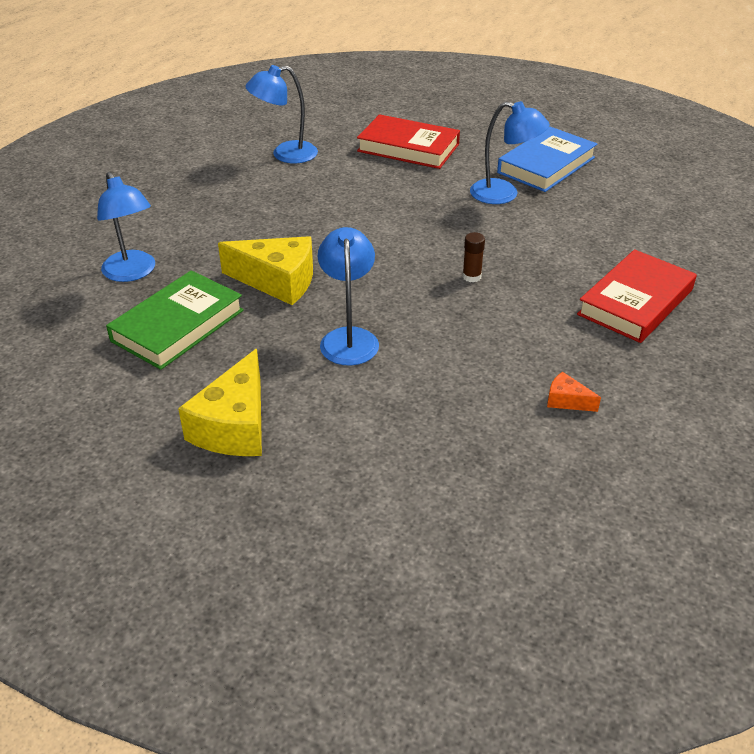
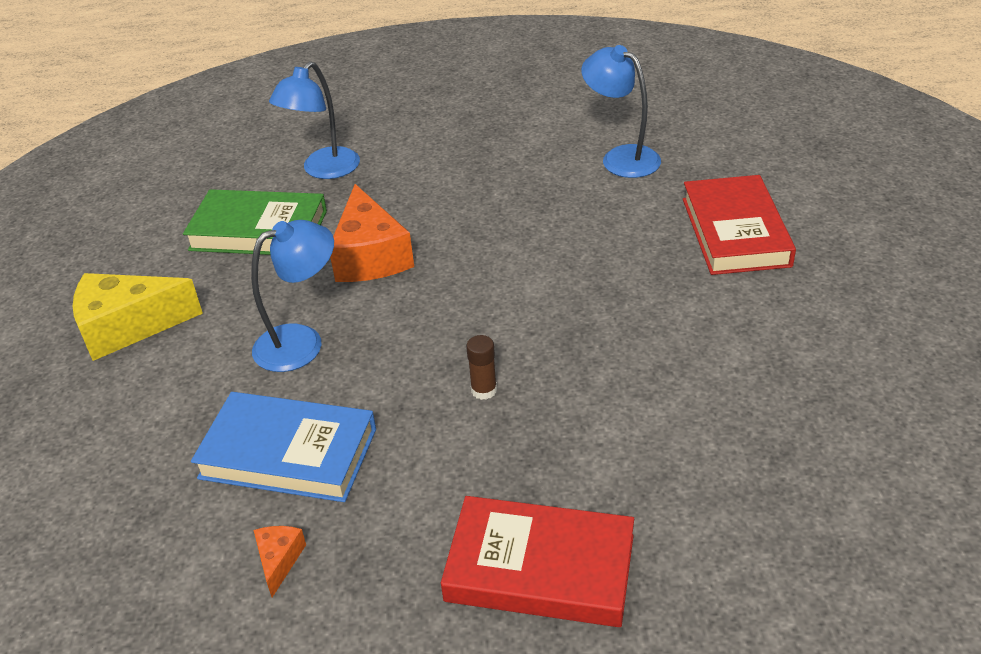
camera: 65 degrees right, 0 degrees up
yellow cheese [218,236,313,305] -> orange cheese [330,184,414,282]
blue lamp [470,101,550,204] -> none
blue book [497,127,597,192] -> blue book moved to [191,392,376,502]

